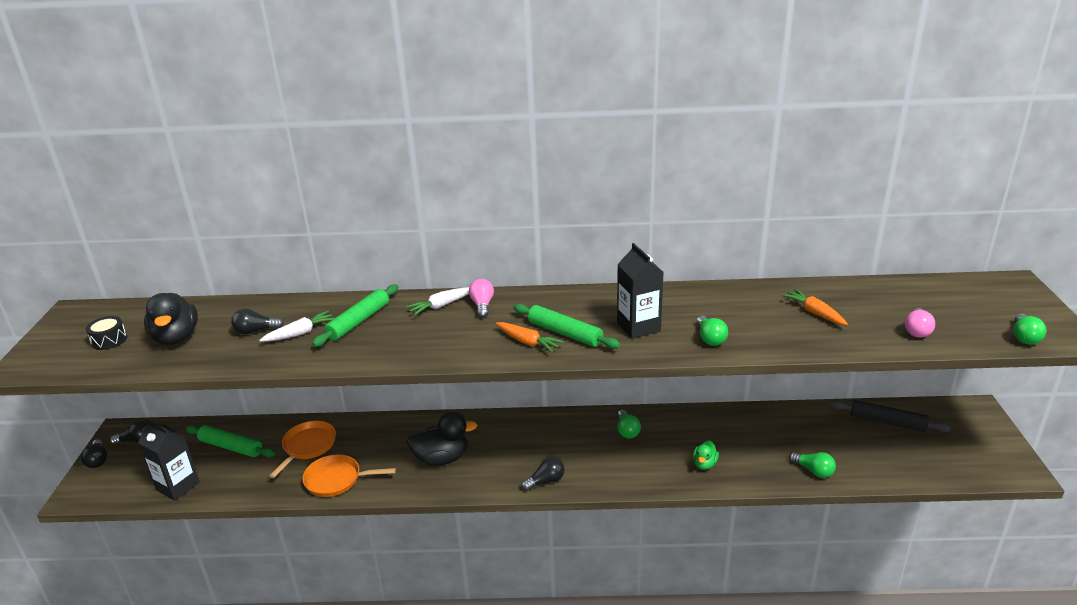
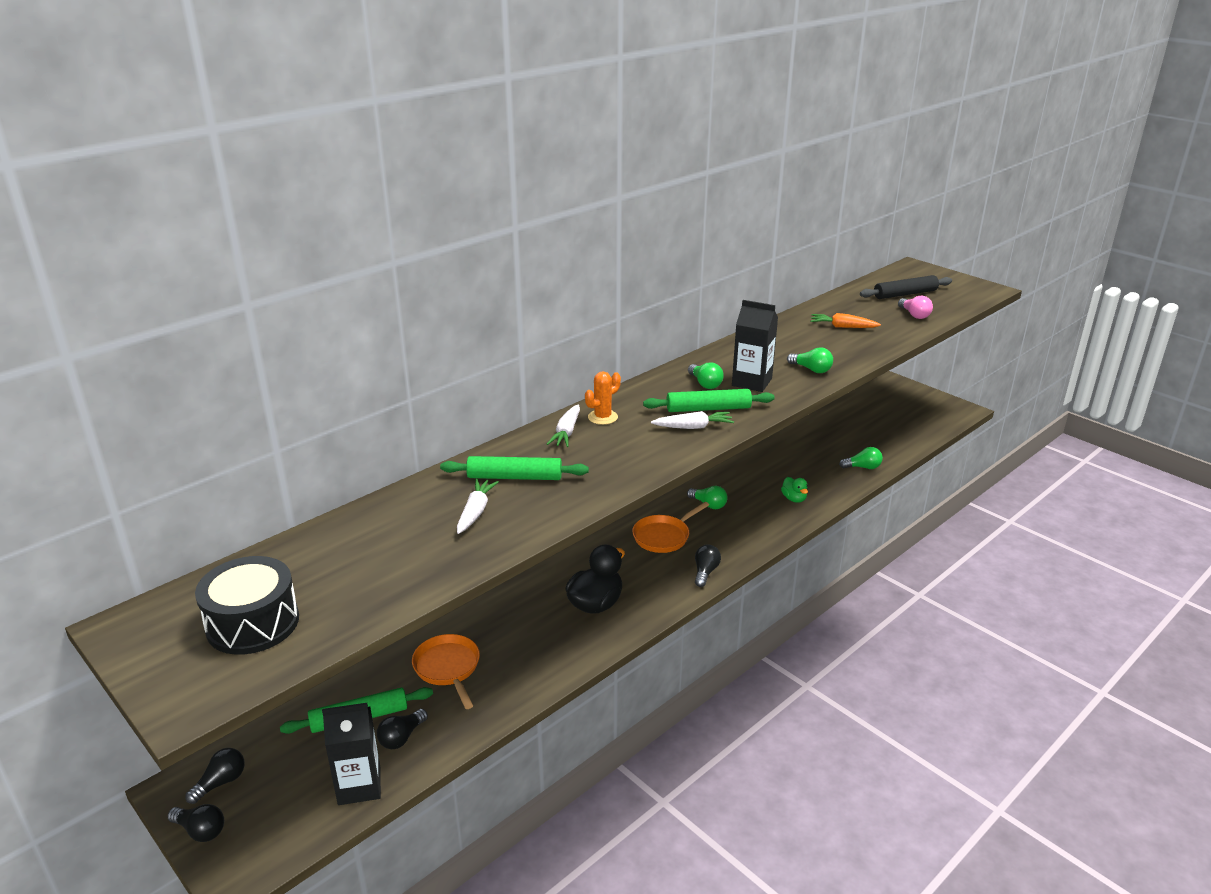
camera: 45 degrees left, 0 degrees up
black drum [86,316,127,350] -> black drum [195,556,299,655], size x1.86
black duck [144,293,198,345] -> none
black light bulb [231,308,284,334] -> black light bulb moved to [377,709,428,749]
orange pan [302,454,396,497] -> orange pan moved to [632,502,709,553]
green rolling pin [312,284,398,347] -> green rolling pin turned 75 degrees counterclockwise [440,456,589,480]
pink light bulb [469,279,494,318] -> orange cactus [585,371,621,425]
orange carrot [495,322,564,352] -> white carrot [651,411,734,429]
black rolling pin [830,400,951,432] -> black rolling pin moved to [860,275,952,299]
green light bulb [1014,313,1047,344] -> green light bulb moved to [688,362,724,389]

